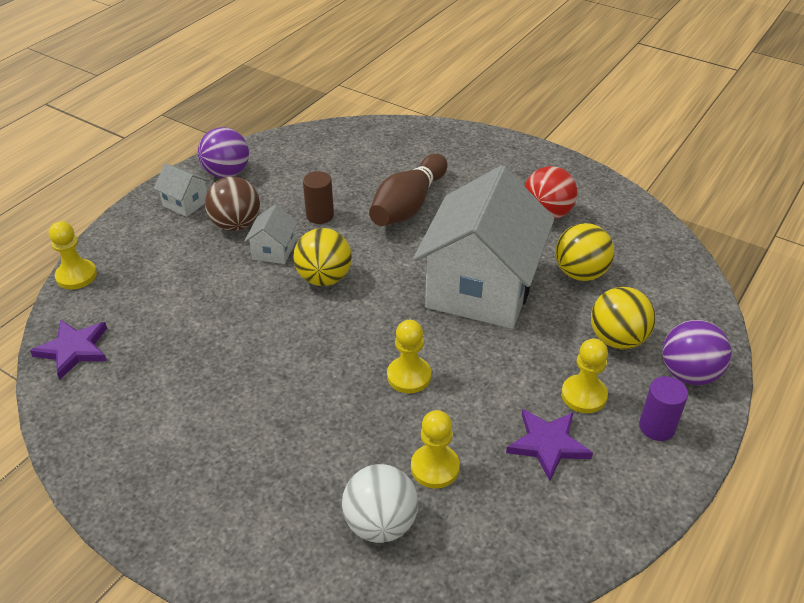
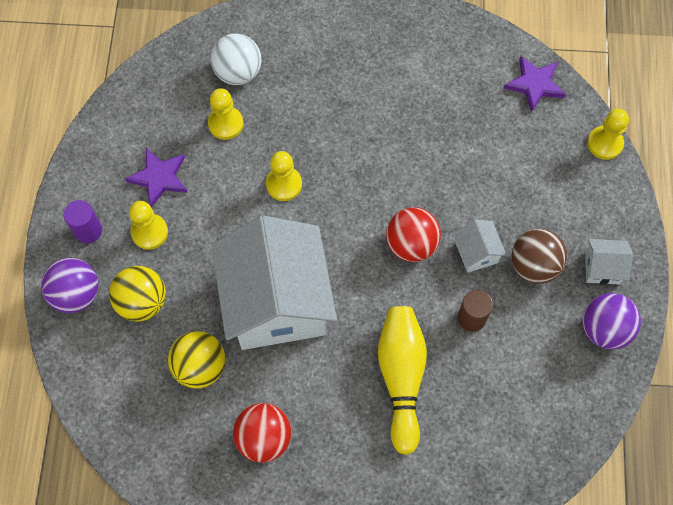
camera: 150 degrees right, 25 degrees up
yellow ball [293,228,352,286] -> red ball [386,207,441,262]
brown bowling pin [369,153,448,226] -> yellow bowling pin [378,306,427,455]

